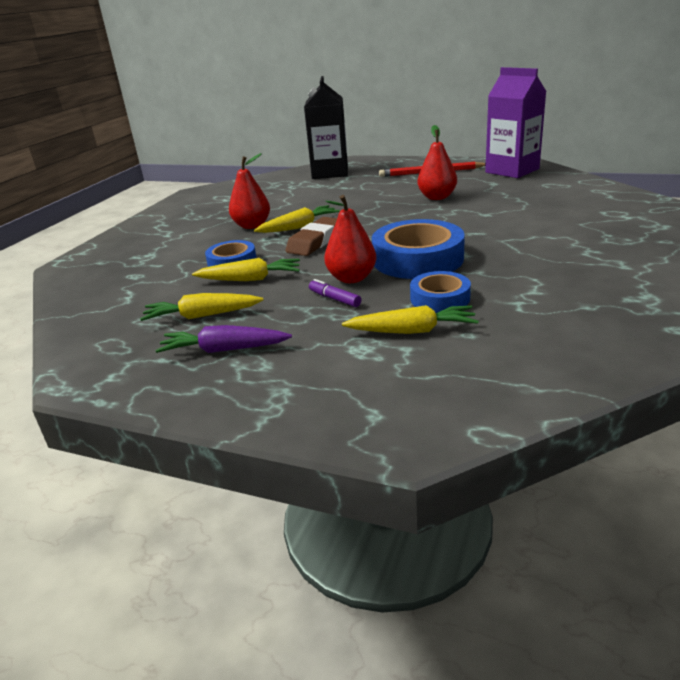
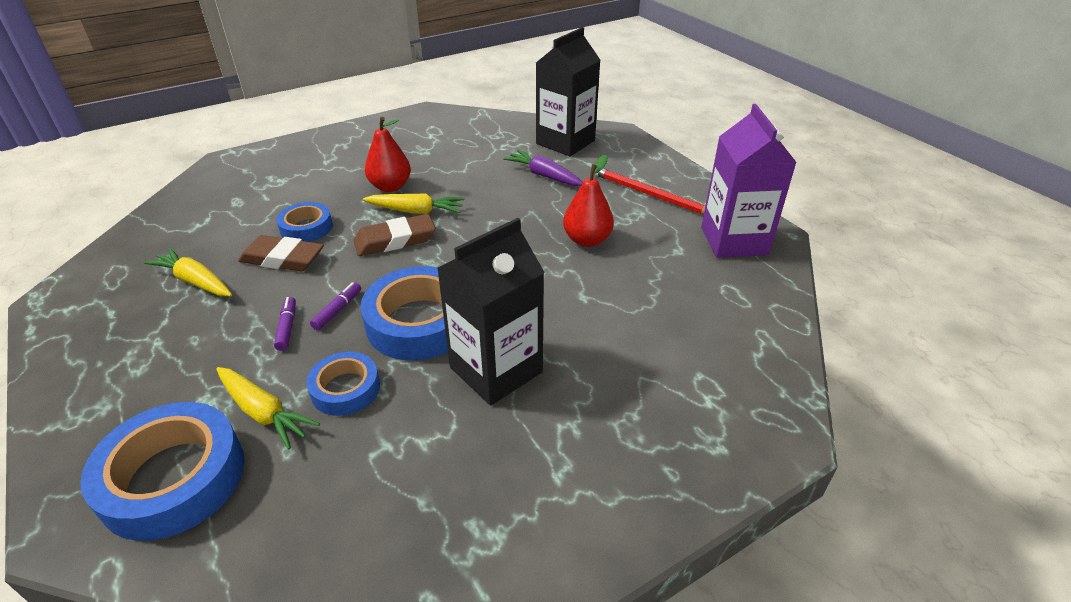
camera: 35 degrees right, 10 degrees up
purple carrot [156,325,292,353] -> purple carrot moved to [503,150,583,186]
yellow carrot [192,258,300,281] -> brown eraser [238,235,324,271]
red pear [324,195,376,283] -> purple marker [310,282,361,330]
none -> blue tape [80,402,244,541]
none -> black carton [437,218,545,406]

